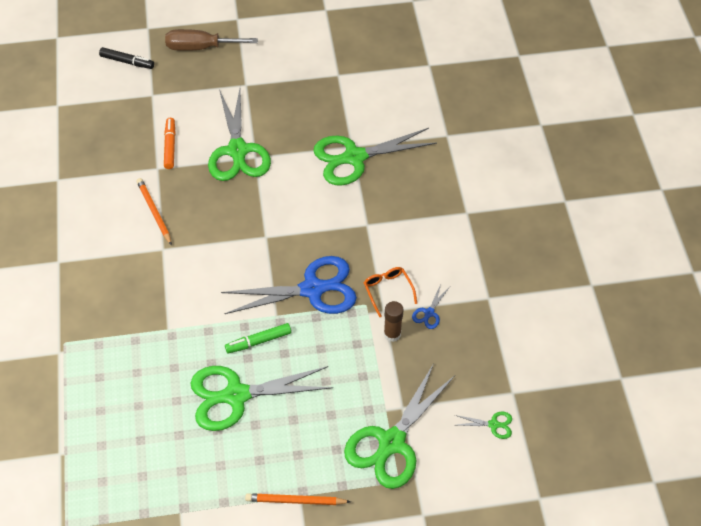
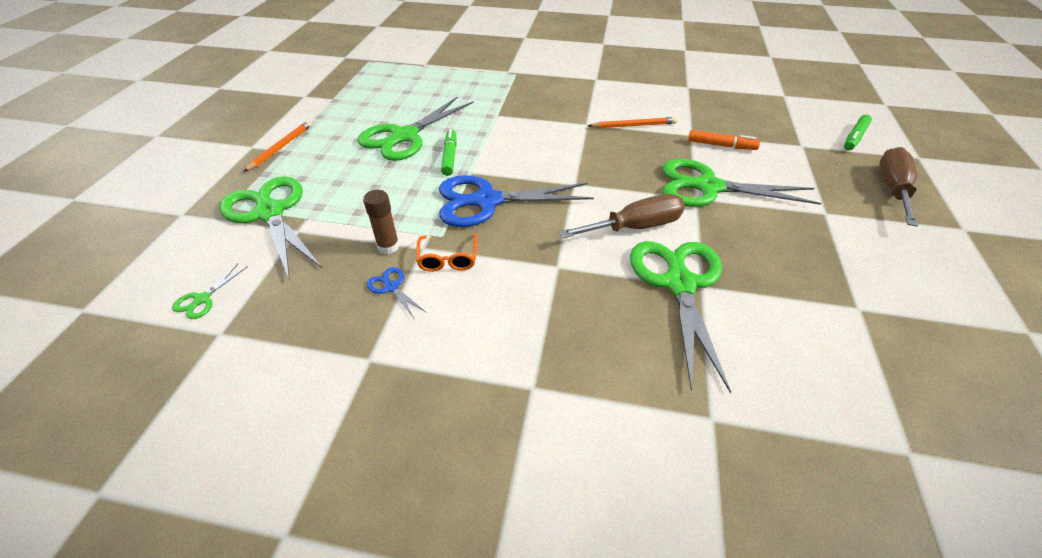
camera: 110 degrees right, 10 degrees down
black marker [99,47,154,69] -> green marker [844,115,872,150]
green scissors [191,366,333,431] -> green scissors turned 150 degrees counterclockwise [357,96,474,161]
blue scissors [221,256,357,314] -> blue scissors turned 75 degrees clockwise [439,175,594,227]
orange glasses [364,267,417,317] -> orange glasses turned 90 degrees clockwise [416,234,478,272]
none -> brown screwdriver [559,194,685,238]

